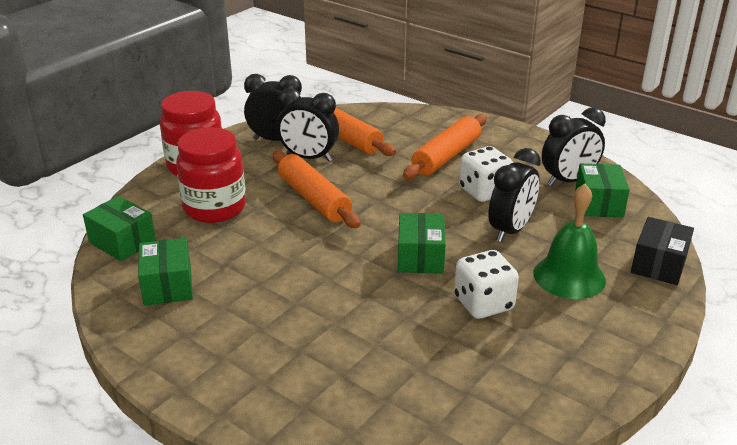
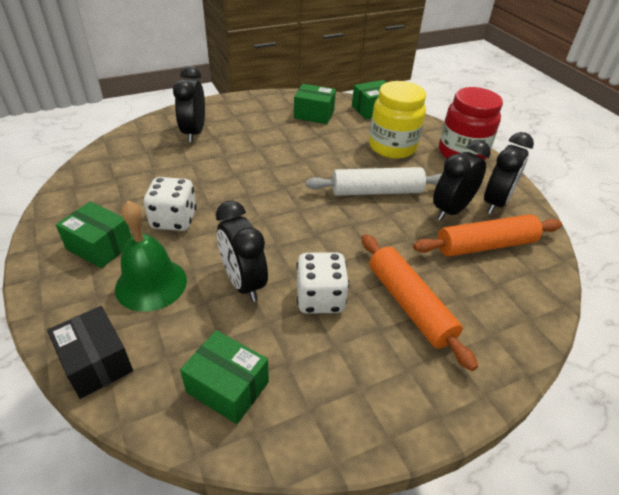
camera: 115 degrees right, 10 degrees up
red jar [176,127,246,223] -> yellow jar [369,81,426,159]
orange rolling pin [273,151,360,228] -> white rolling pin [306,167,442,196]
green box [398,213,446,274] -> green box moved to [56,201,132,268]
black clock [542,107,606,186] -> black clock moved to [173,66,205,142]

